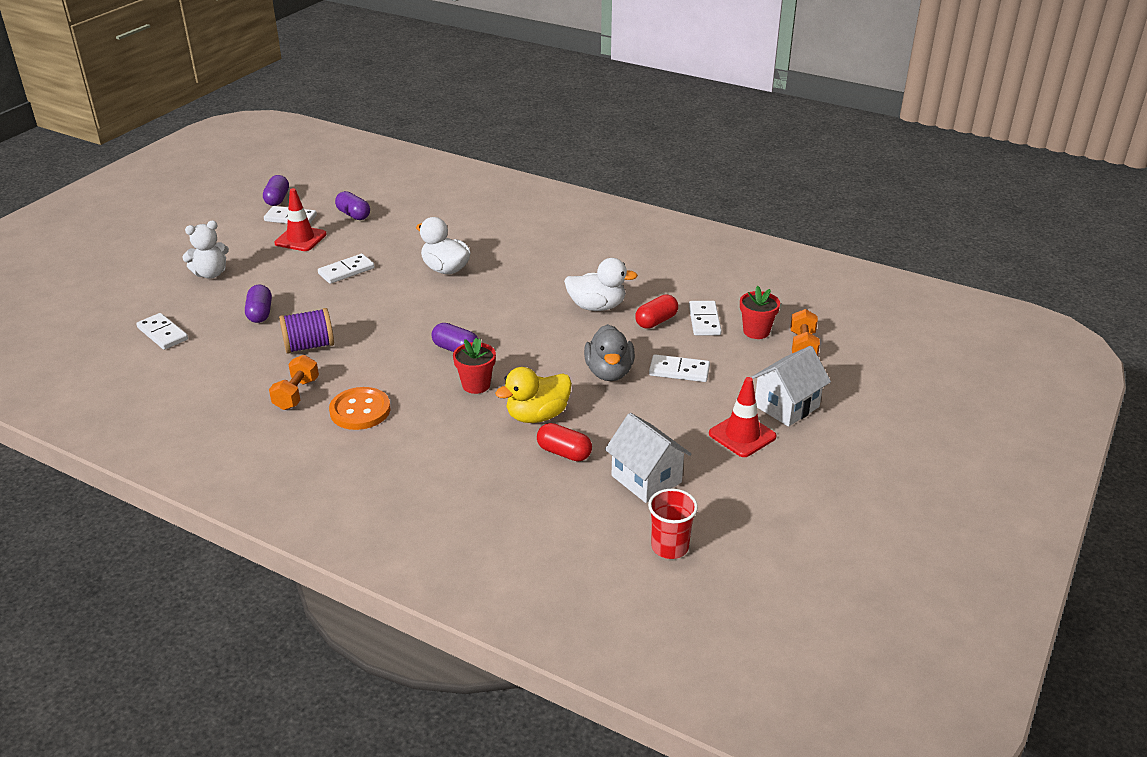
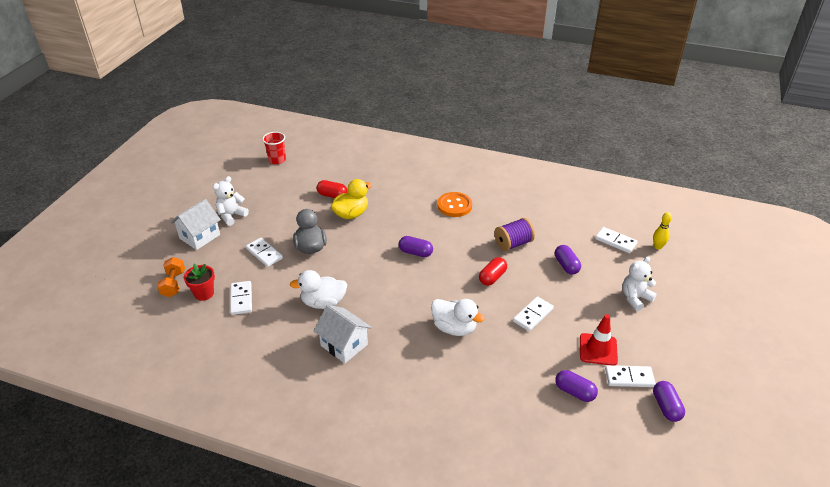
camera: 170 degrees right, 5 degrees up
orange dumbbell [269,355,319,410] -> none
red flower pot [453,338,496,394] -> none
white house [605,413,691,503] -> white house moved to [314,305,372,363]
red capsule [635,294,678,329] -> red capsule moved to [479,257,507,286]
white domino [649,354,710,382] -> white domino turned 45 degrees clockwise [246,238,283,267]
red traffic cone [709,377,776,457] -> white teddy bear [213,176,249,226]
none -> yellow bowling pin [653,212,672,250]

